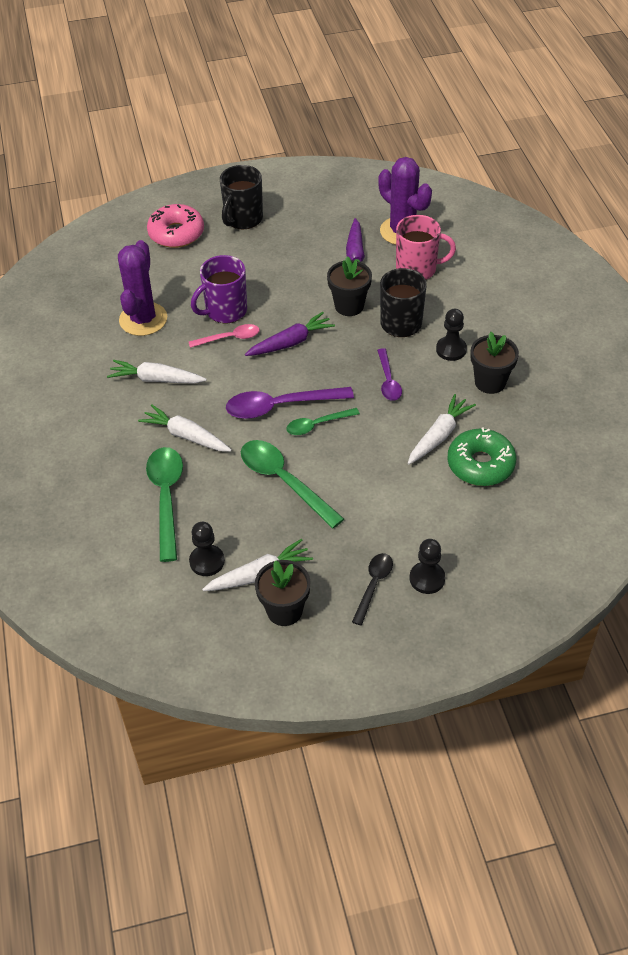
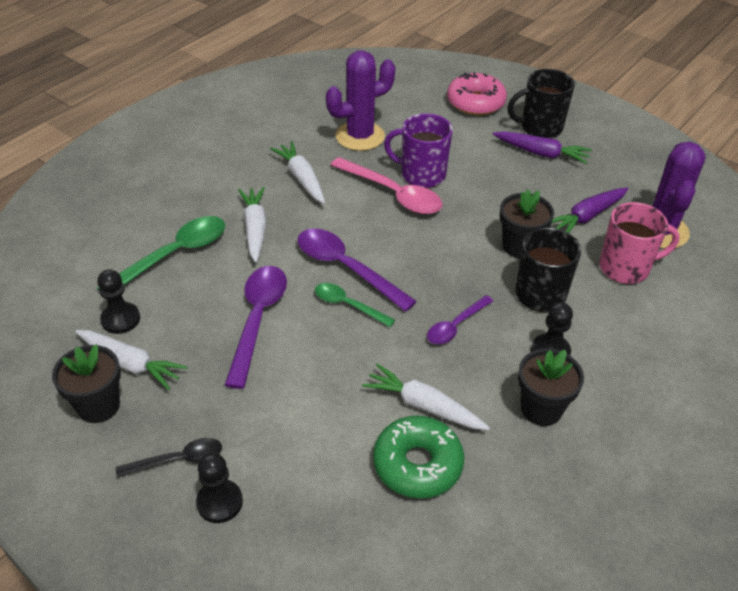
camera: 50 degrees right, 5 degrees down
pink spoon [189,324,259,348] -> pink spoon [331,157,442,214], size x1.70
green spoon [241,440,344,529] -> purple spoon [225,266,287,389]
purple carrot [245,312,335,356] -> purple carrot moved to [493,131,592,164]
pink mug [396,215,456,280] -> pink mug turned 60 degrees counterclockwise [599,202,680,284]
white carrot [408,394,476,464] -> white carrot turned 150 degrees counterclockwise [362,364,490,430]

